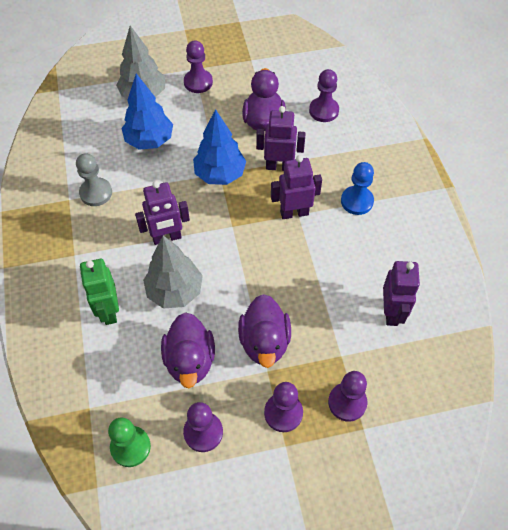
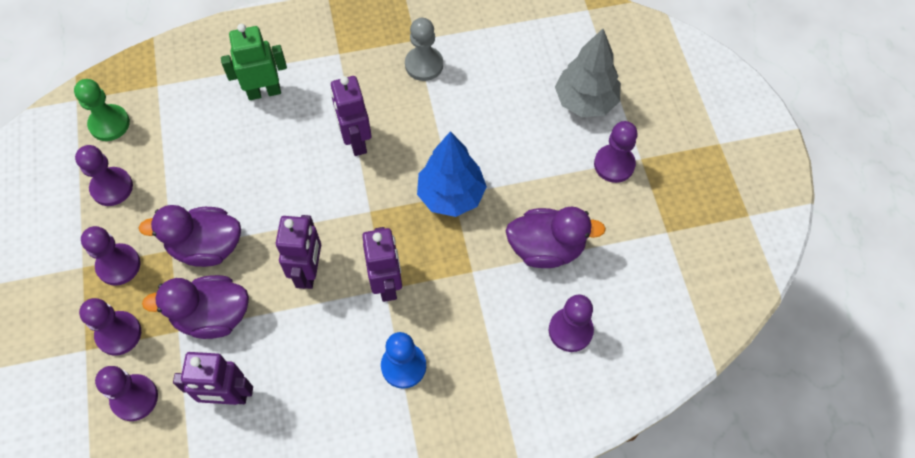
camera: 90 degrees right, 5 degrees up
blue tree [122,74,173,150] -> none
grey tree [143,236,203,309] -> none
purple duck [161,312,215,388] -> purple duck moved to [142,275,249,339]
purple robot [256,106,306,171] -> purple robot moved to [276,215,321,289]
none -> purple pawn [95,366,158,421]

